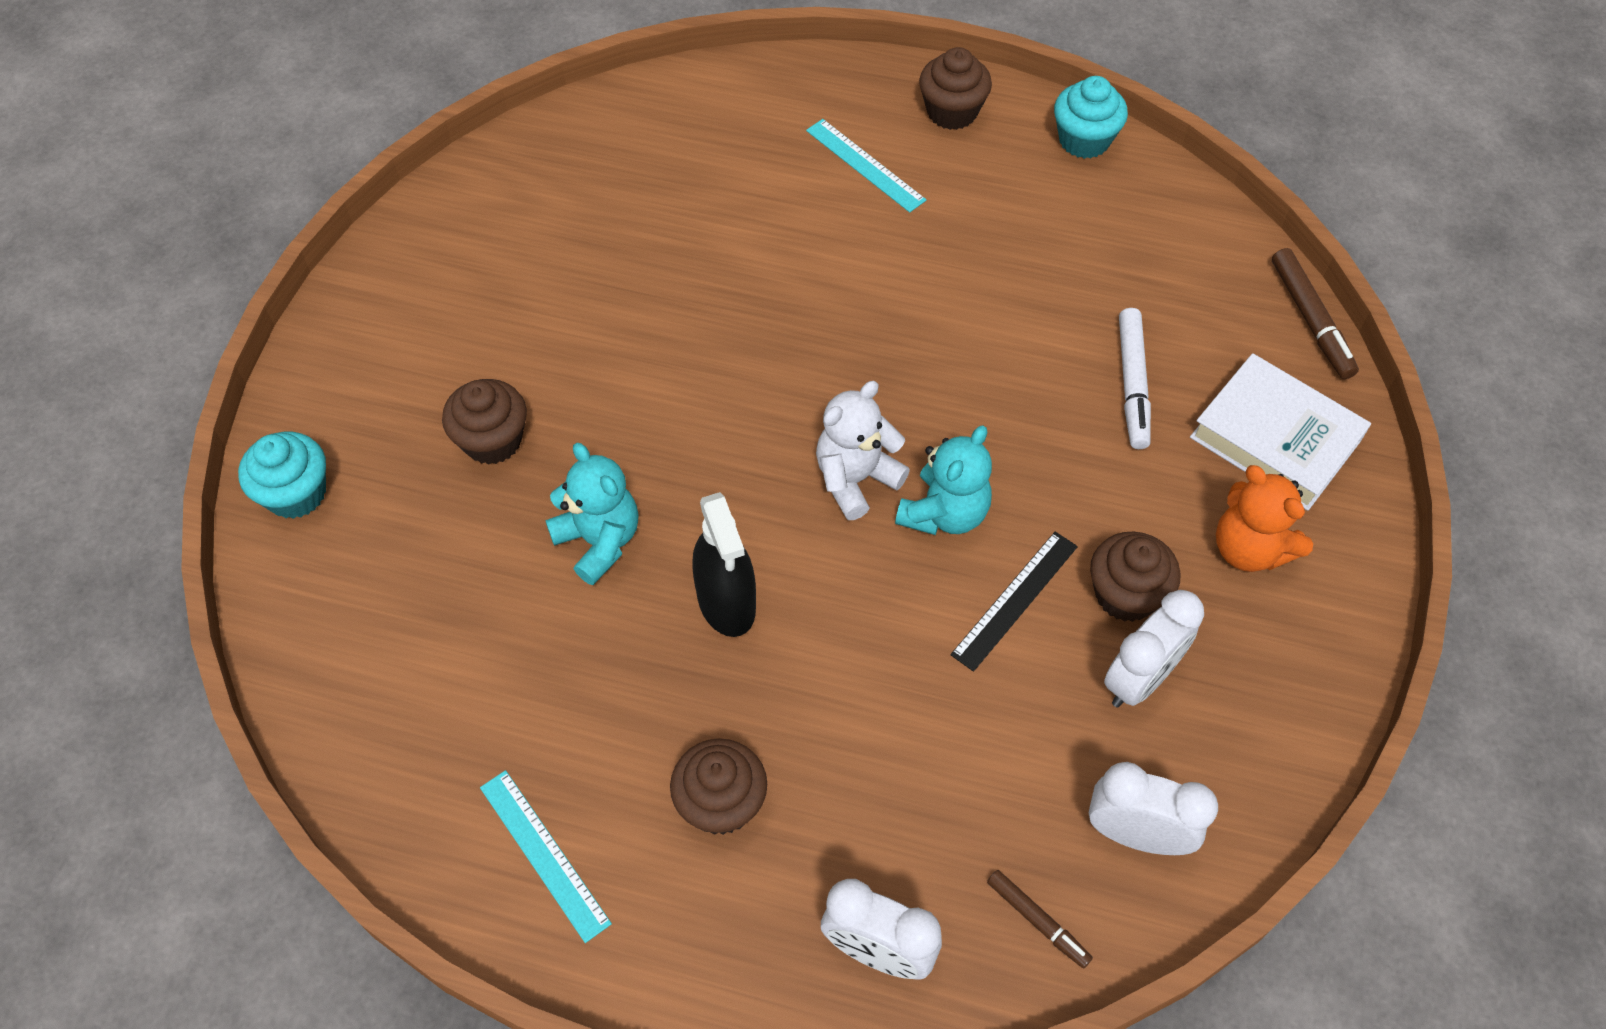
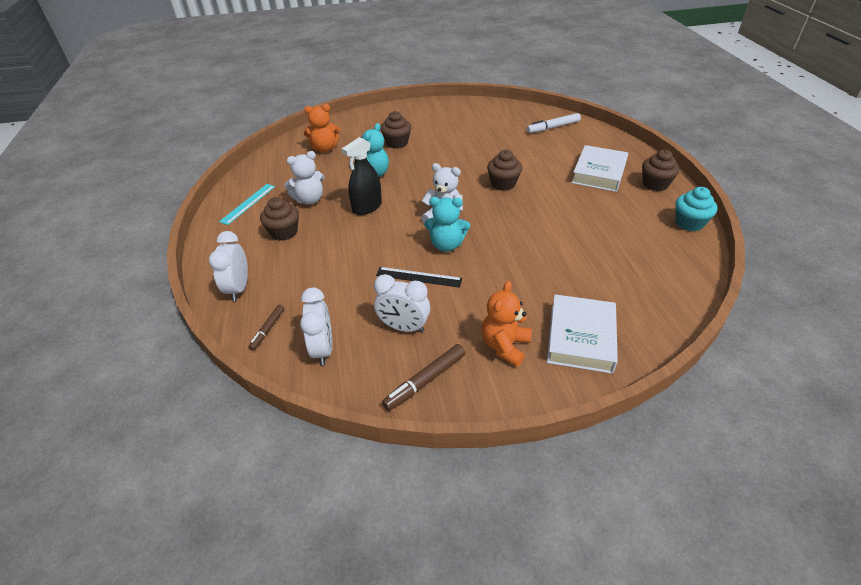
camera: 65 degrees right, 15 degrees down
turquoise cupcake [238,432,326,519] -> none
turquoise ruler [806,119,926,213] -> white book [571,145,628,192]
brown cupcake [1090,531,1180,622] -> brown cupcake moved to [487,150,522,191]
white marker [1119,308,1151,449] -> white marker moved to [527,113,581,133]
brown marker [1272,248,1359,379] -> brown marker moved to [382,344,465,411]
none -> white teddy bear [284,151,325,205]
none -> orange teddy bear [304,104,340,152]

